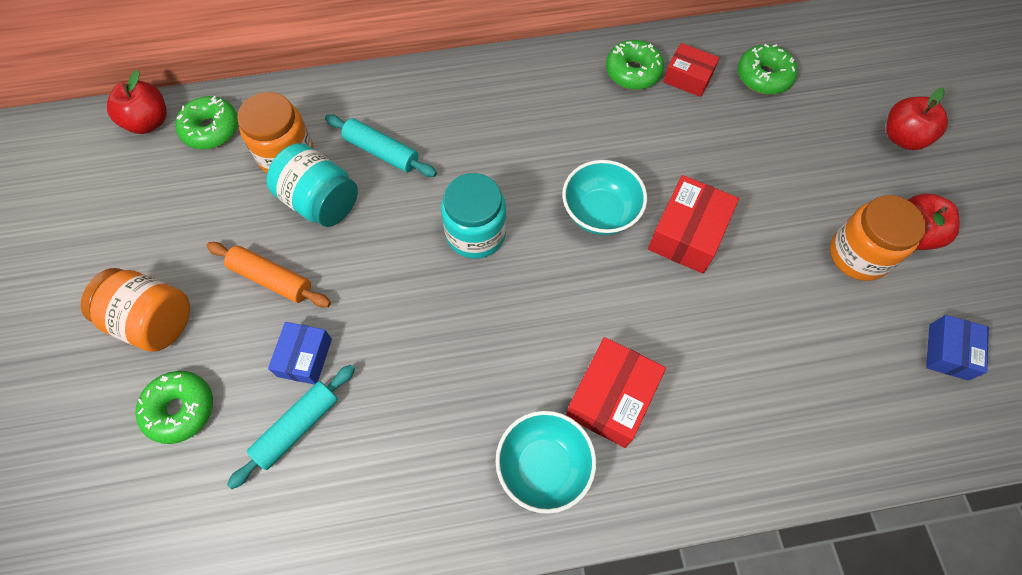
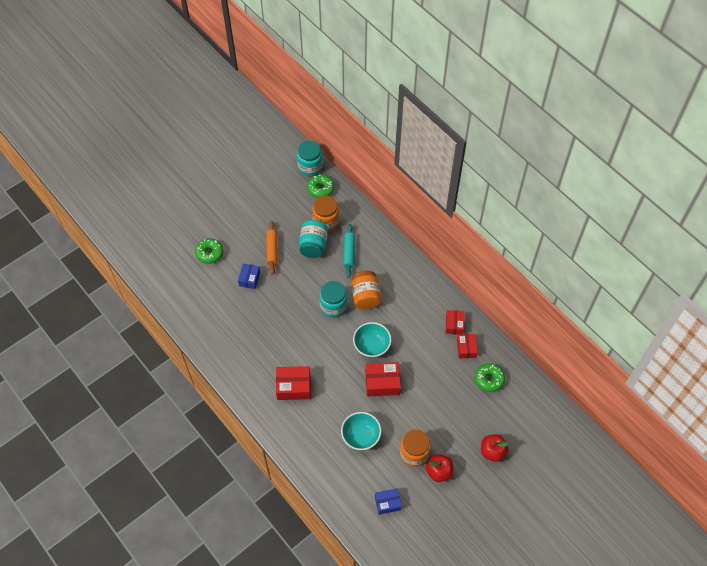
camera: 60 degrees right, 5 degrees down
orange jar [81,268,190,352] -> orange jar moved to [352,271,381,309]
red apple [107,70,167,134] -> turquoise jar [297,141,323,176]
turquoise rolling pin [227,365,355,489] -> none
blue box [268,322,332,385] -> blue box turned 60 degrees counterclockwise [238,264,260,289]
turquoise bowl [496,411,596,514] -> turquoise bowl moved to [341,412,381,450]
green donut [606,40,664,90] -> red box [446,310,465,335]

